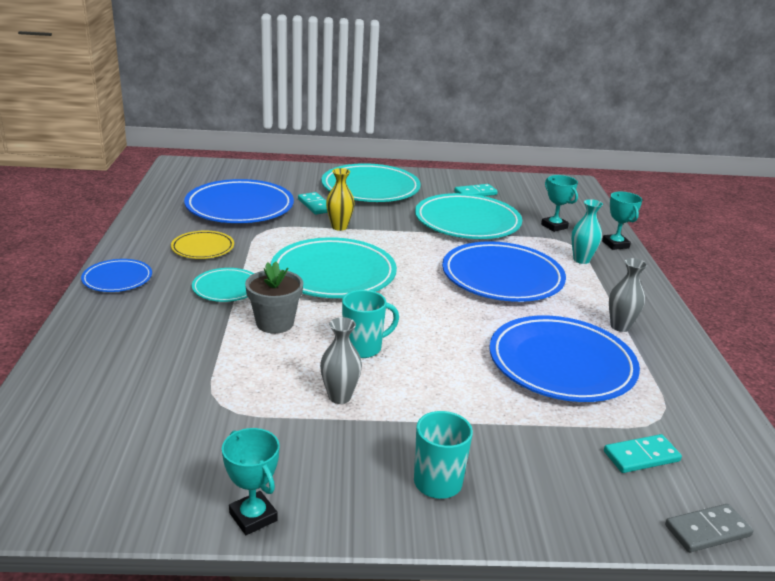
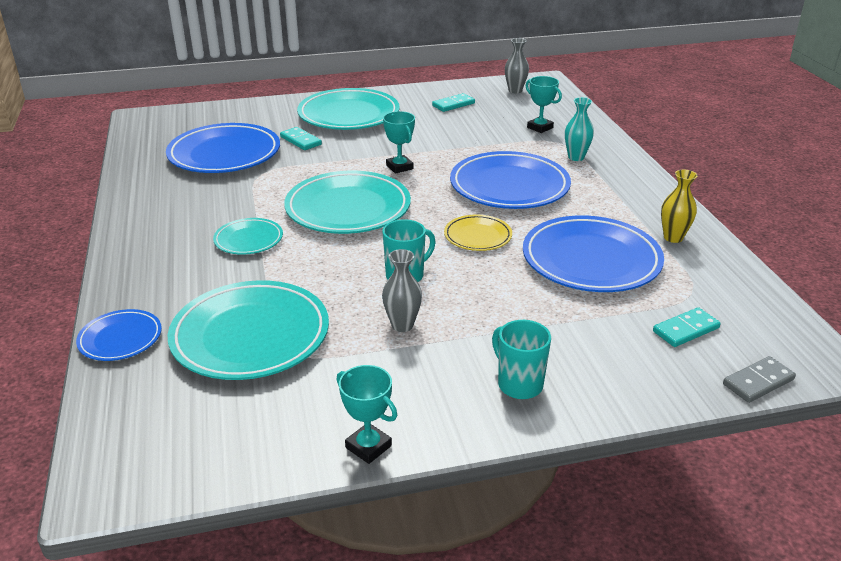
camera: 10 degrees left, 5 degrees up
blue plate [81,259,152,292] -> blue plate moved to [76,309,162,361]
yellow plate [171,230,234,259] -> yellow plate moved to [444,215,512,251]
grey flower pot [245,261,303,333] -> none
yellow vase [326,168,355,231] -> yellow vase moved to [661,170,697,243]
turquoise plate [415,193,522,239] -> turquoise plate moved to [167,280,329,380]
turquoise trophy [602,192,642,250] -> turquoise trophy moved to [383,111,415,174]
grey vase [609,258,647,332] -> grey vase moved to [505,38,529,93]

